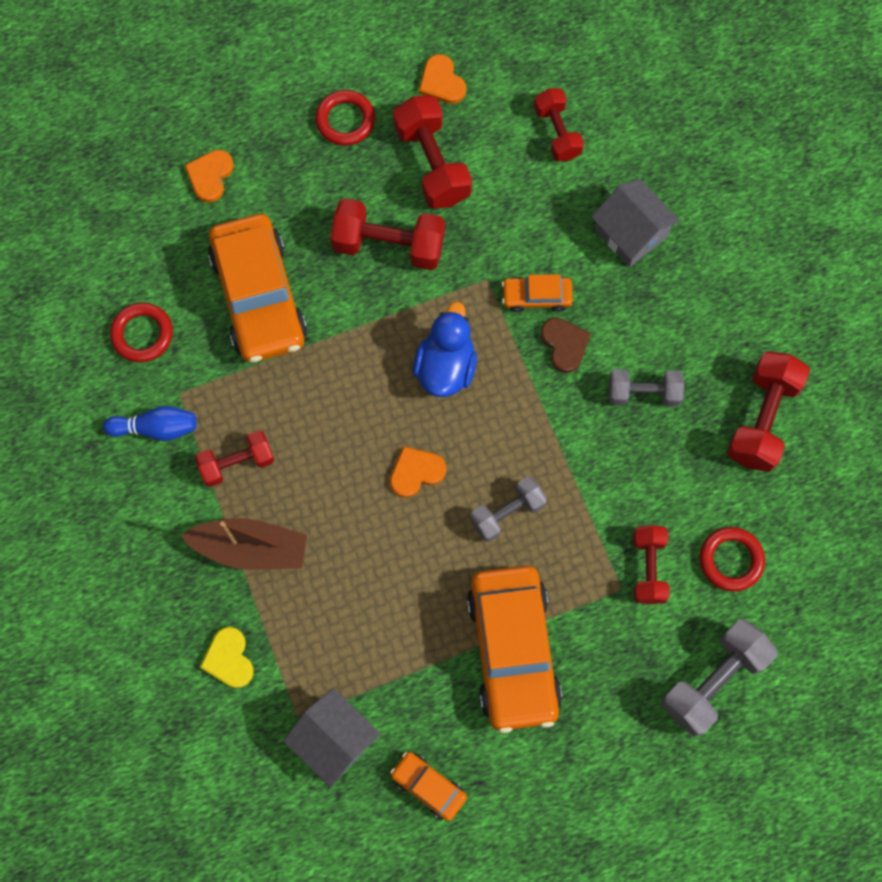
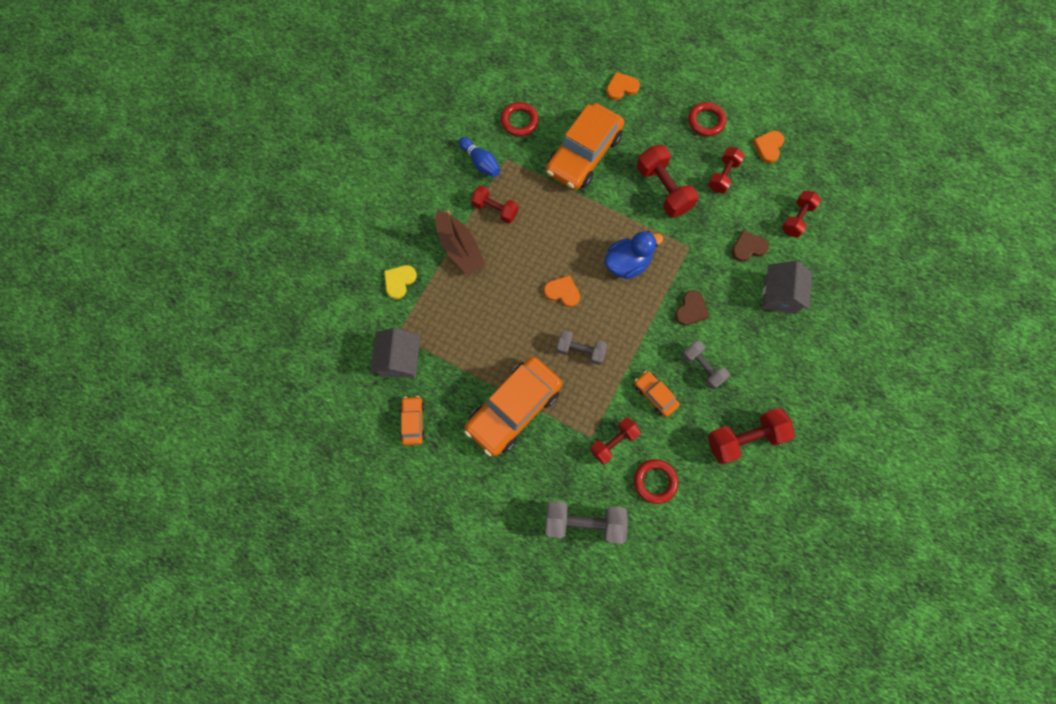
camera: 50 degrees right, 0 degrees up
red dumbbell [393,95,472,209] -> red dumbbell [708,147,745,193], size x0.65
orange car [502,274,573,312] -> orange car moved to [634,371,680,417]
none -> brown heart [732,231,769,262]

